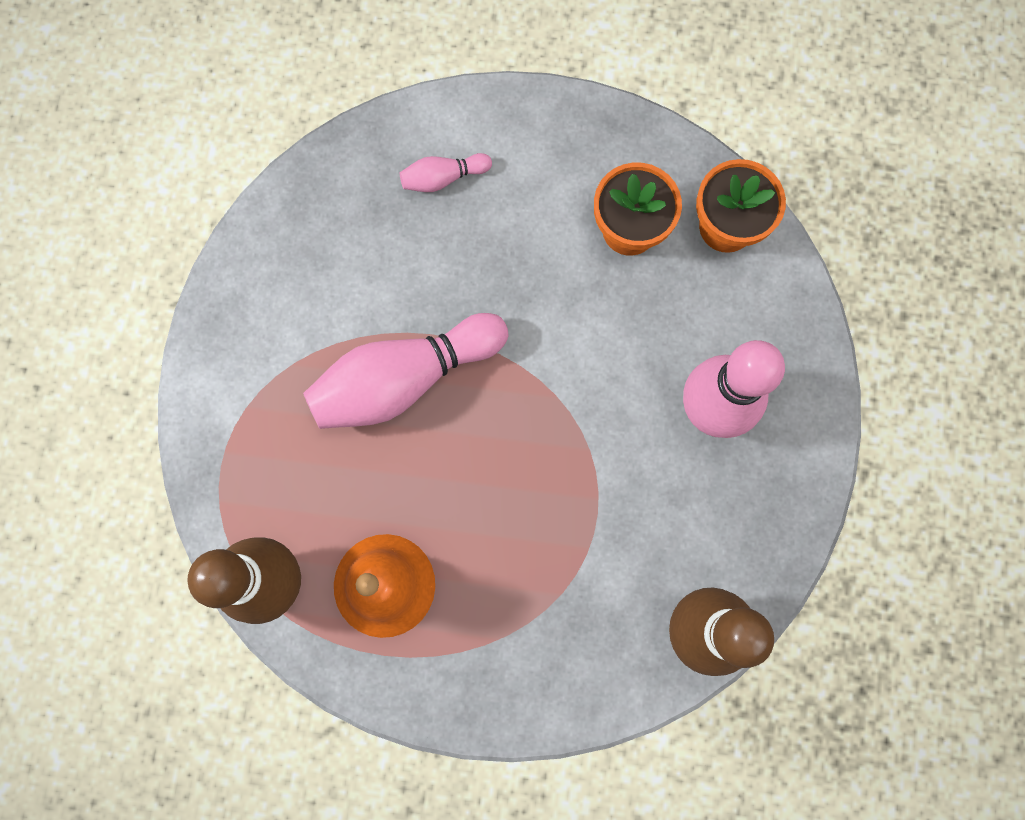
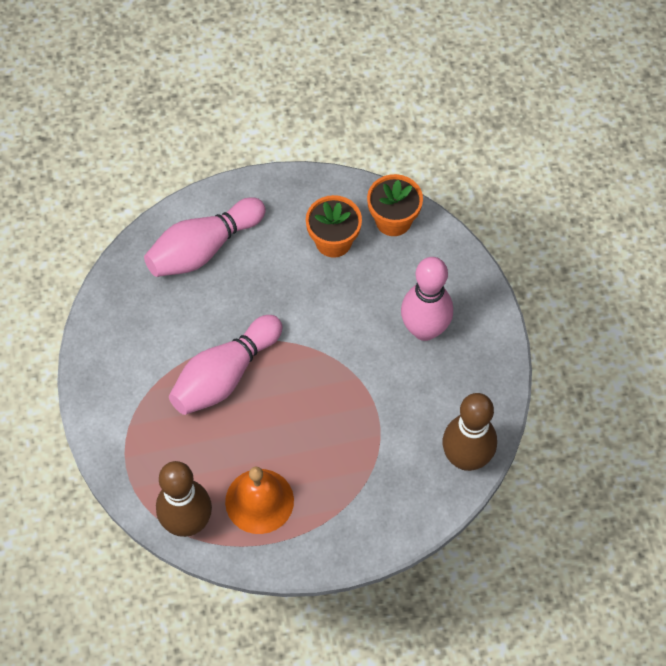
camera: 20 degrees left, 15 degrees down
pink bowling pin [400,153,492,192] -> pink bowling pin [144,197,266,277], size x2.16

